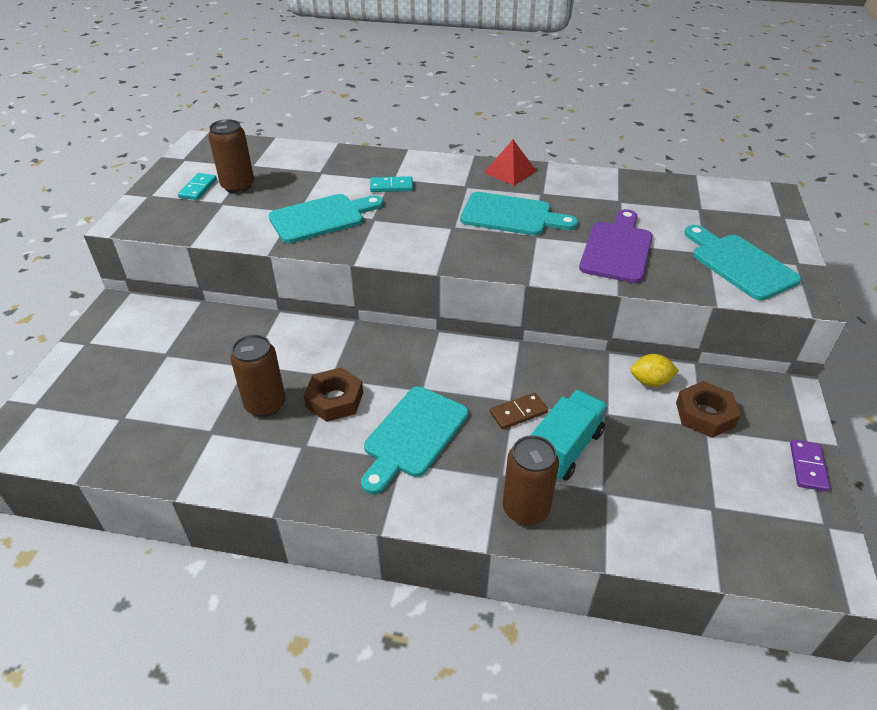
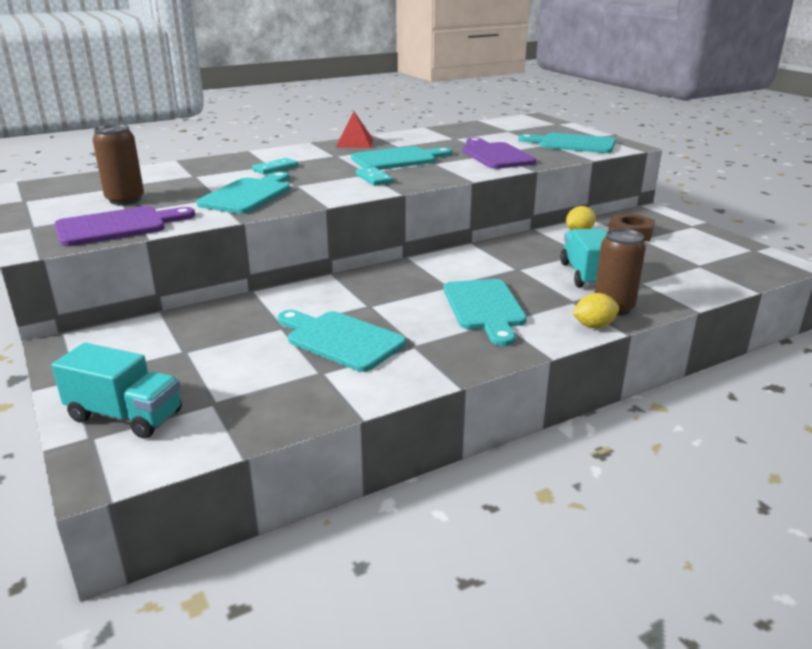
camera: 40 degrees left, 15 degrees down
turquoise domino [178,173,217,200] -> turquoise domino moved to [356,167,393,186]
brown can [230,335,285,417] -> turquoise cutting board [278,310,406,372]
brown nut [304,368,363,422] -> none
brown domino [490,393,548,429] -> none
purple domino [790,440,830,492] -> none
none -> turquoise truck [52,343,182,439]
none -> purple cutting board [54,206,195,246]
none -> yellow lemon [572,293,619,328]

